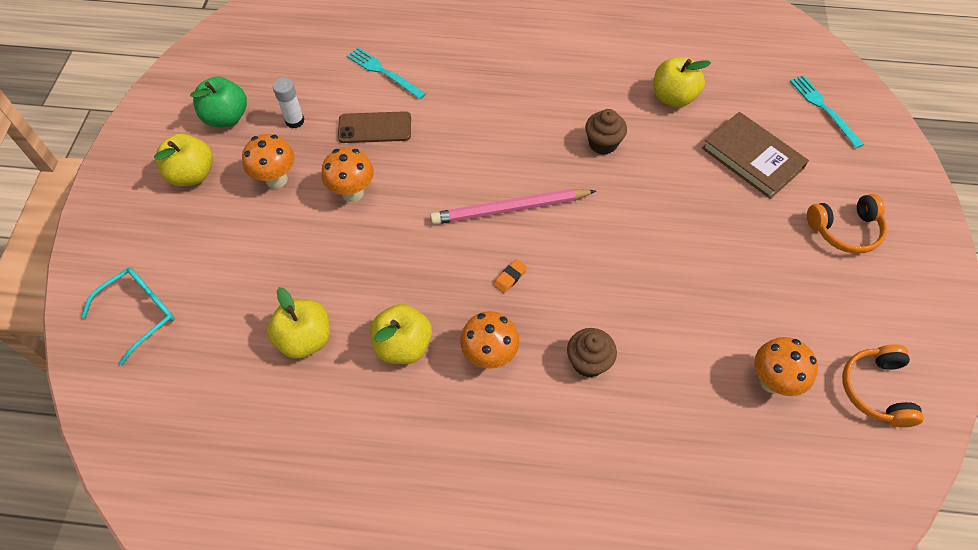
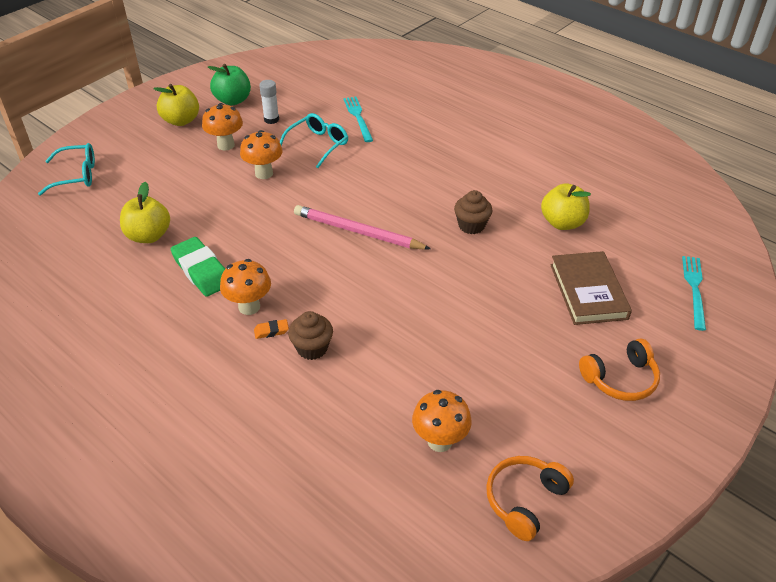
camera: 35 degrees right, 15 degrees down
brown phone [338,111,411,143] -> turquoise glasses [280,113,348,168]
yellow apple [370,304,432,364] -> green eraser [171,237,225,297]
orange eraser [494,259,527,293] -> orange eraser moved to [254,319,289,339]
orange headphones [807,194,887,254] -> orange headphones turned 45 degrees counterclockwise [579,338,660,401]

